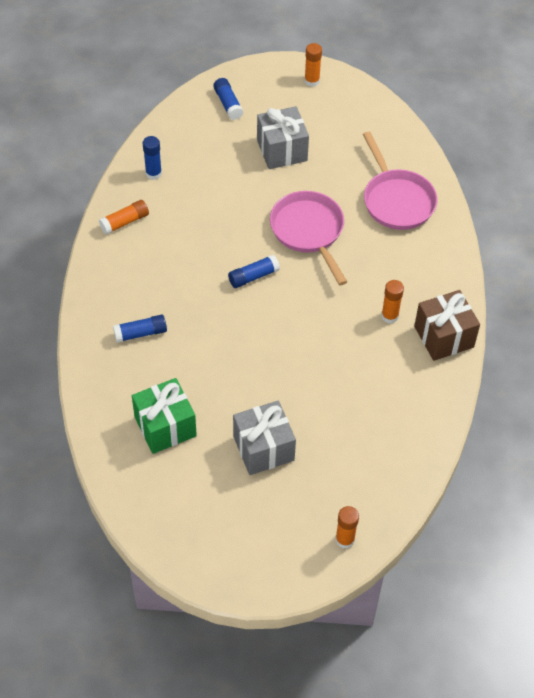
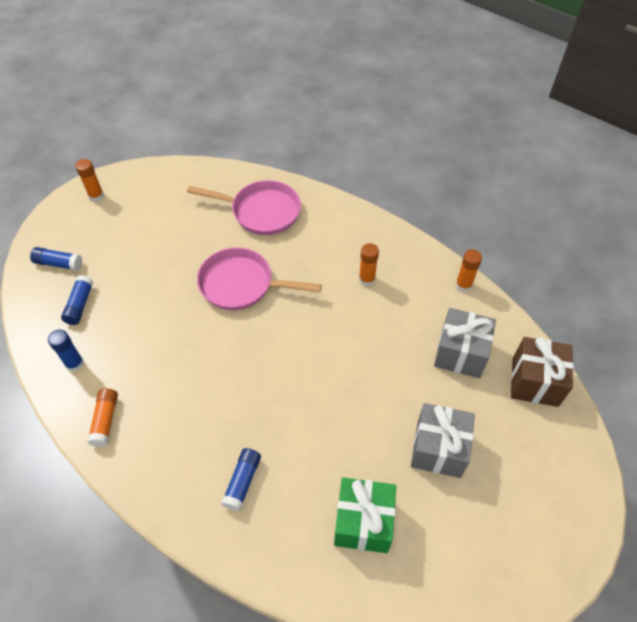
camera: 55 degrees left, 0 degrees up
blue glue stick [228,255,280,288] -> blue glue stick moved to [61,275,93,325]
grey gift [257,106,309,169] -> grey gift moved to [434,308,496,378]
orange glue stick [335,506,359,549] -> orange glue stick moved to [456,249,482,292]
brown gift [414,290,480,361] -> brown gift moved to [511,337,574,407]

